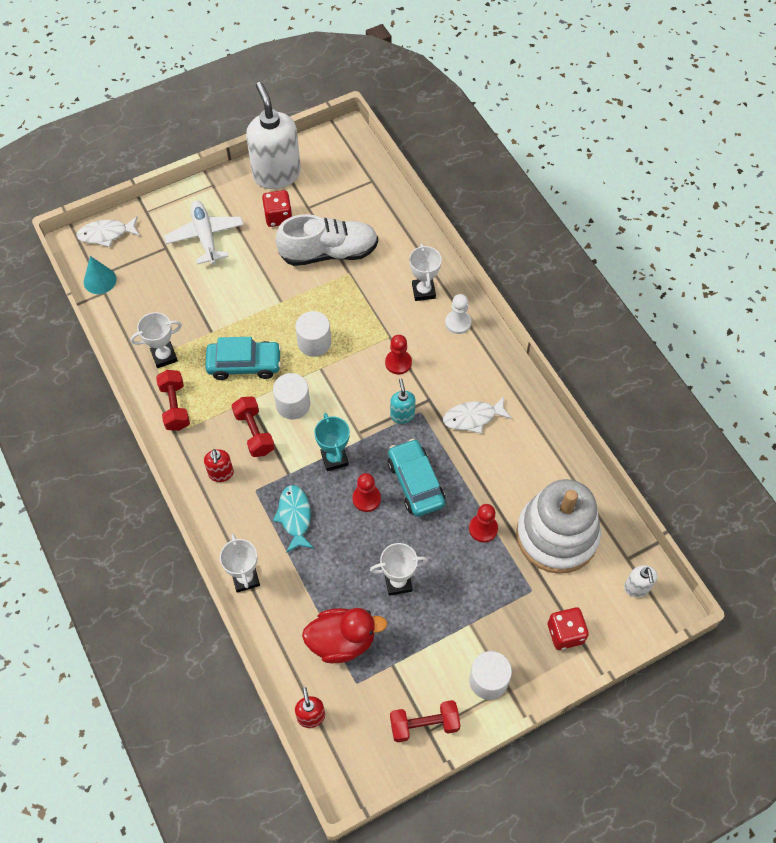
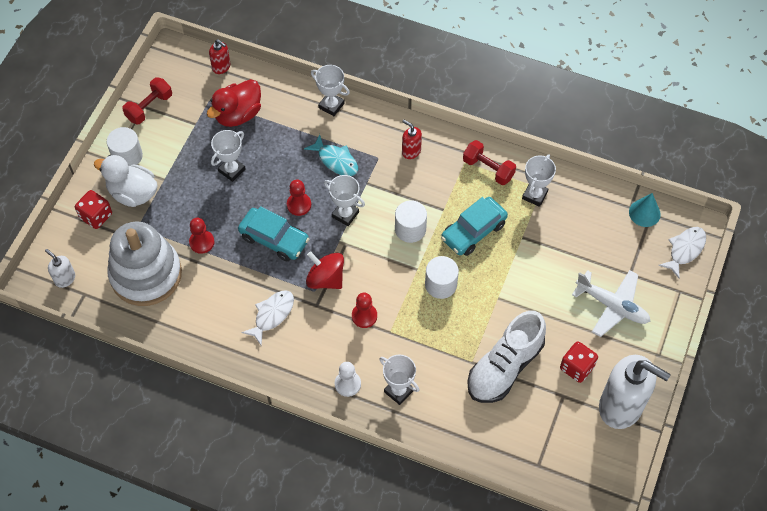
camera: 140 degrees right, 0 degrees up
red dumbbell [232,396,275,457] -> none
turquoise trophy [314,413,350,471] -> white trophy [324,175,365,226]
turquoise soap dispenser [390,379,416,424] -> red spinning top [306,251,344,289]
none -> white duck [94,155,158,207]

